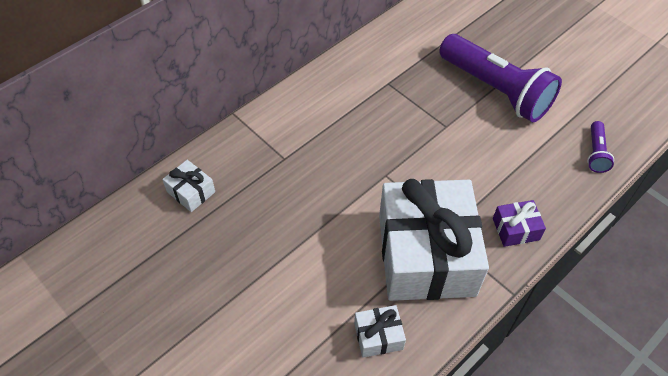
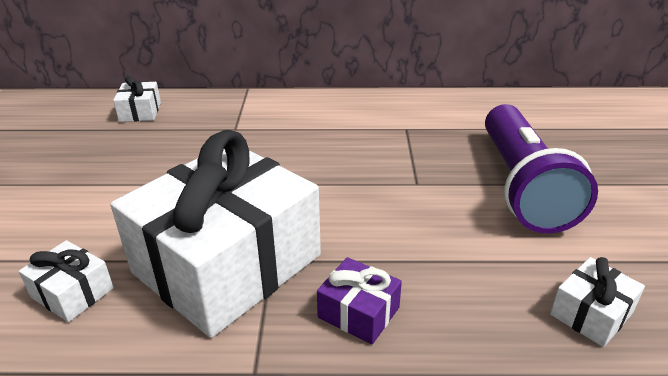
camera: 45 degrees right, 20 degrees down
purple flashlight [587,121,614,173] -> white gift [550,257,645,347]

